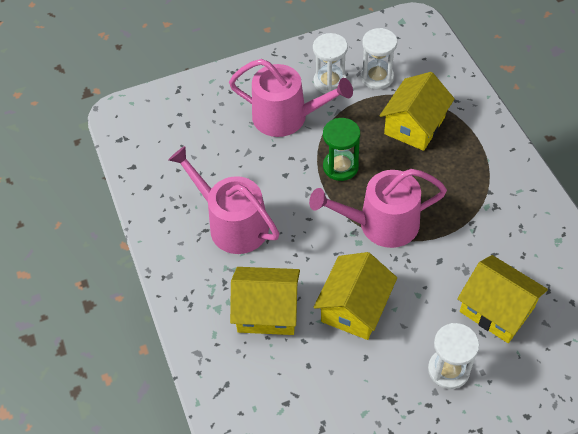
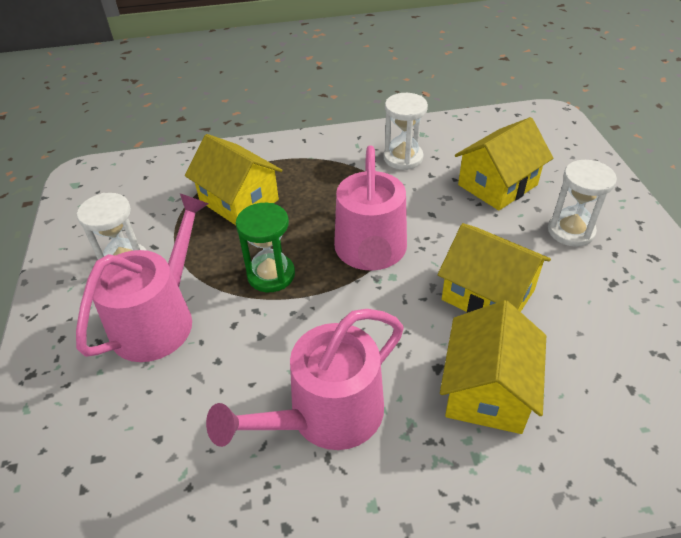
camera: 80 degrees left, 10 degrees down
white hourglass [361,28,397,89] -> white hourglass moved to [383,93,428,170]

